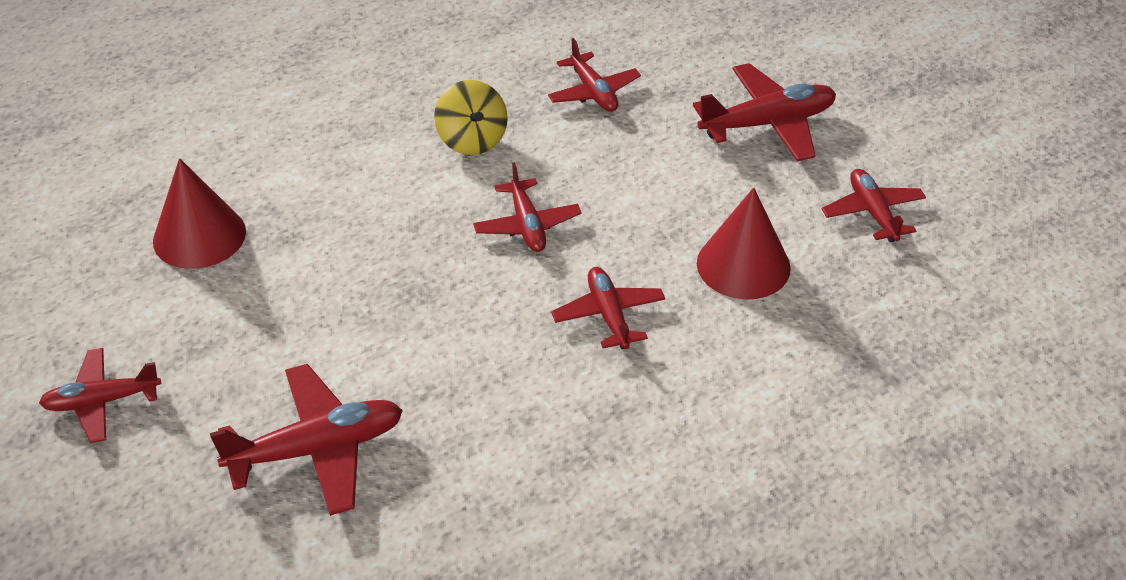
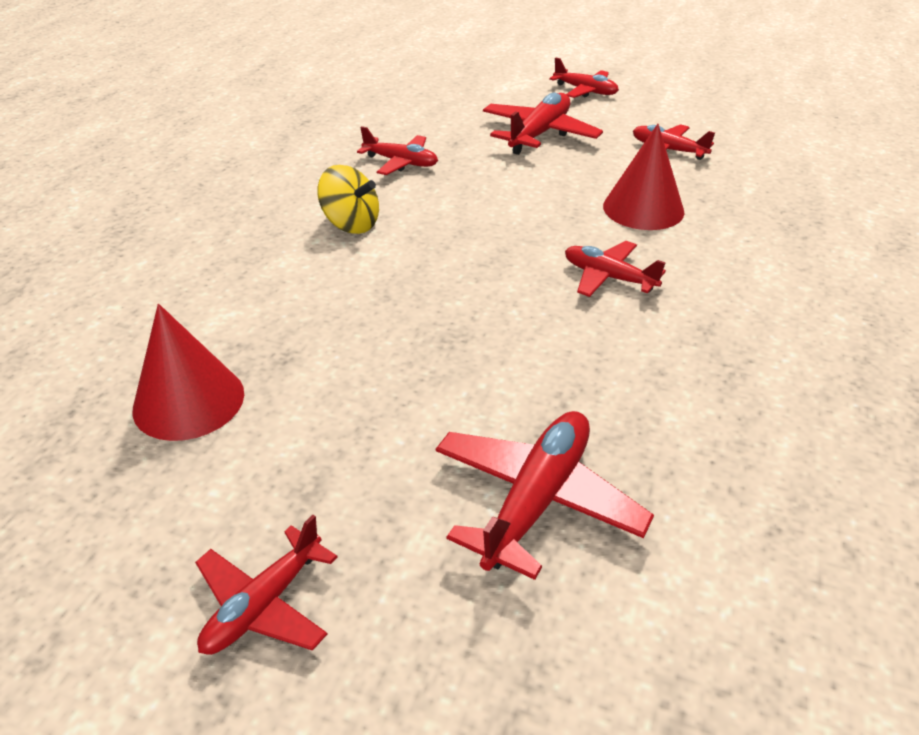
camera: 40 degrees left, 5 degrees down
red plane [473,163,582,252] -> red plane moved to [549,57,619,98]

